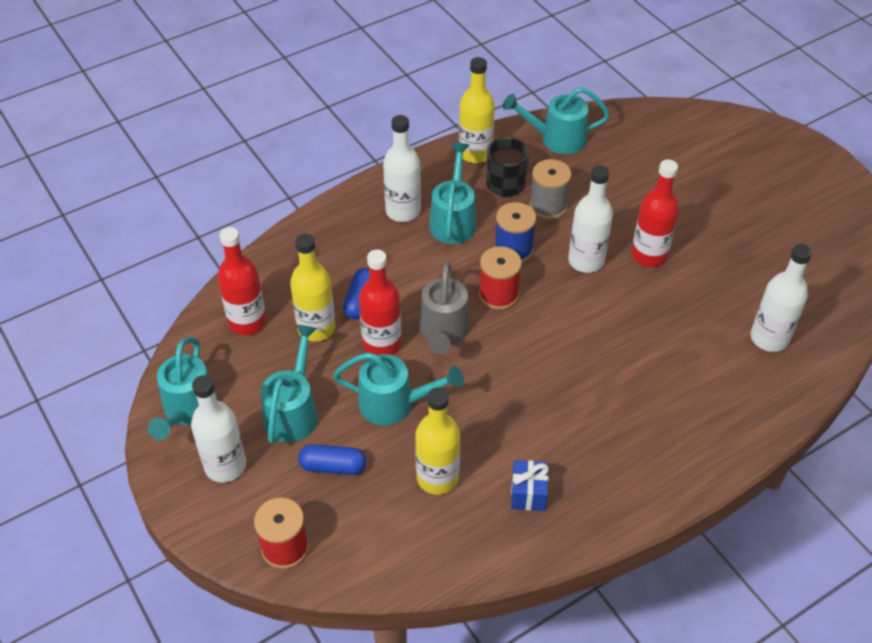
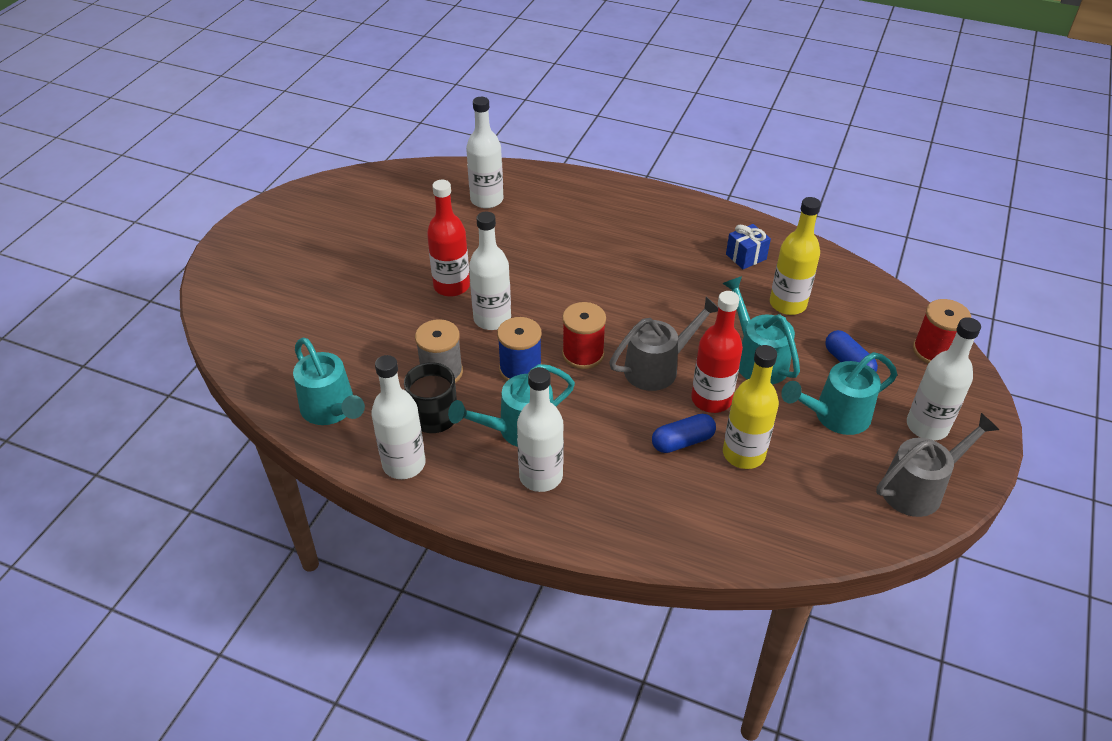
camera: 125 degrees left, 5 degrees down
turquoise watering can [148,337,217,440] -> grey watering can [876,413,999,517]
red bottle [218,227,266,335] -> none
yellow bottle [459,57,495,163] -> white bottle [371,355,426,479]

